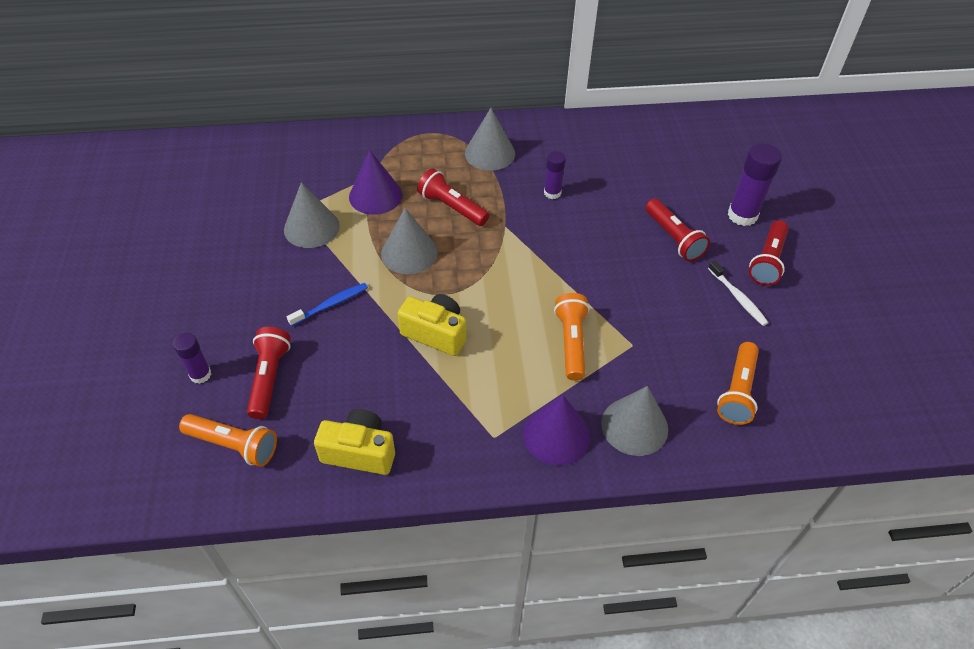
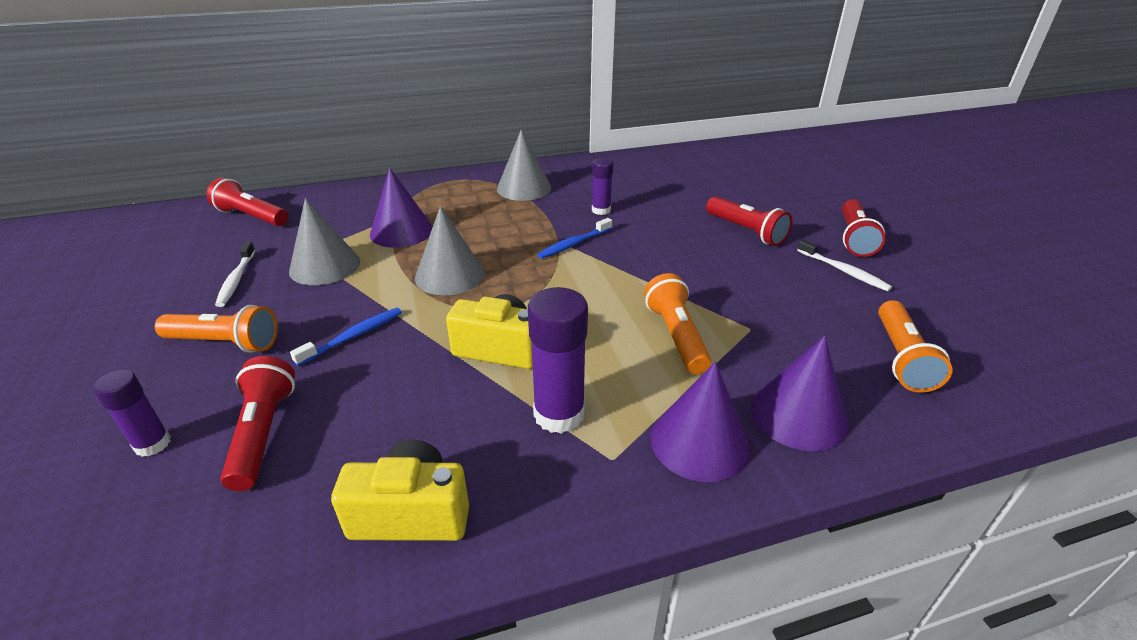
camera: 10 degrees left, 15 degrees down
orange flashlight [179,414,277,467] -> orange flashlight moved to [155,305,278,353]
red flashlight [417,169,489,226] -> red flashlight moved to [207,178,288,226]
grey cone [601,386,668,456] -> purple cone [751,336,848,451]
purple glue stick [728,143,782,226] -> purple glue stick moved to [528,287,588,434]
none -> white toothbrush [215,242,255,307]
none -> blue toothbrush [537,218,612,259]

